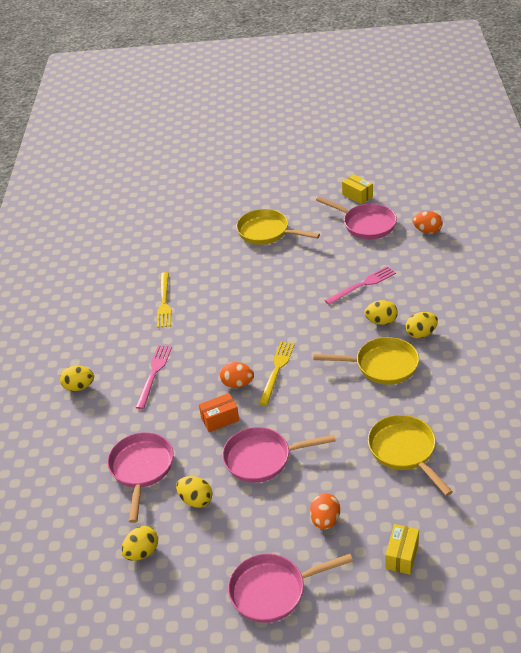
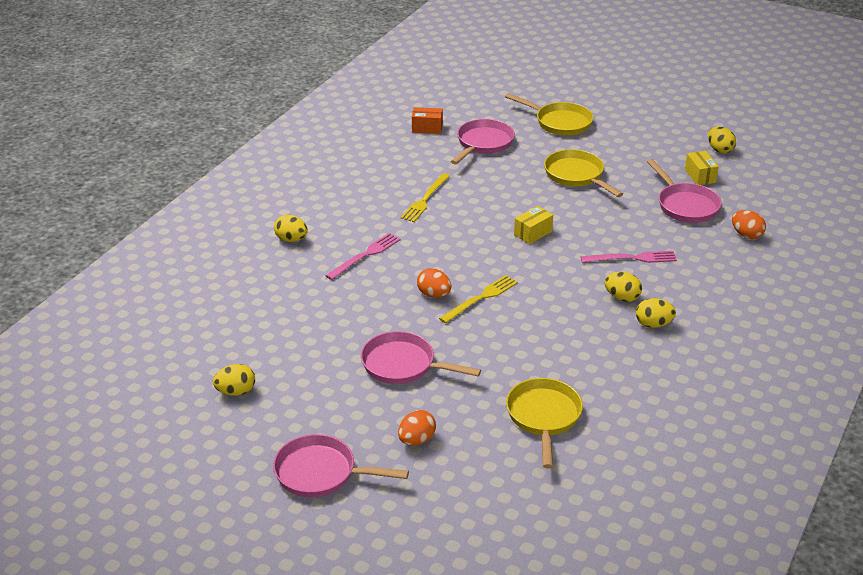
camera: 25 degrees right, 5 degrees down
pink pan [107,432,174,523] -> pink pan moved to [451,119,515,165]
yellow egg [176,476,212,508] -> yellow egg moved to [708,126,736,154]
orange box [199,393,239,432] -> orange box moved to [412,107,443,134]
yellow pan [313,337,419,385] -> yellow pan moved to [505,93,593,136]
yellow box [385,524,419,575] -> yellow box moved to [514,206,553,244]

